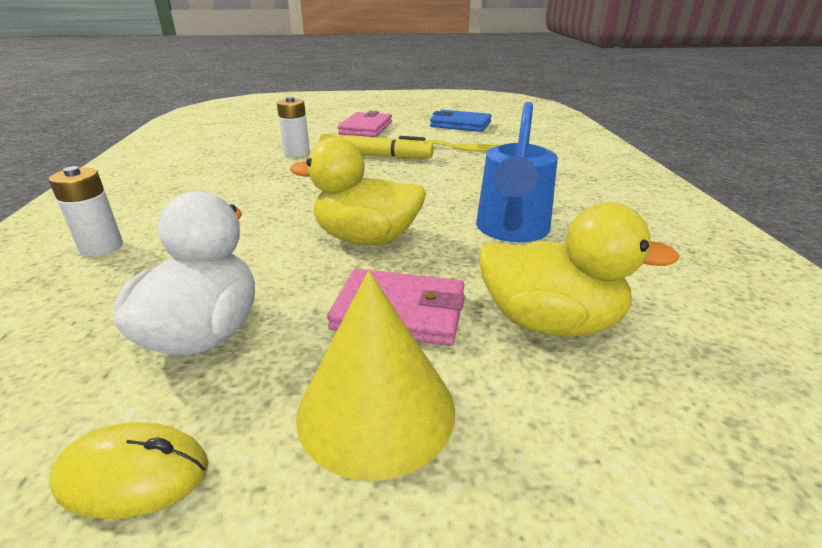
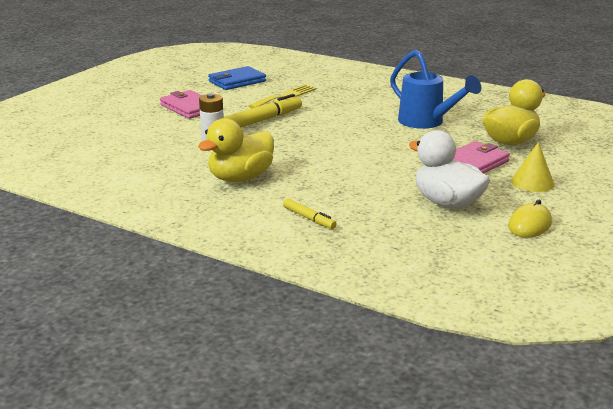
camera: 55 degrees left, 5 degrees down
white battery [48,166,123,256] -> yellow marker [283,198,336,229]
yellow duck [290,137,426,245] -> yellow duck moved to [198,118,274,182]
yellow cone [296,271,455,481] -> yellow cone [511,142,555,192], size x0.65

